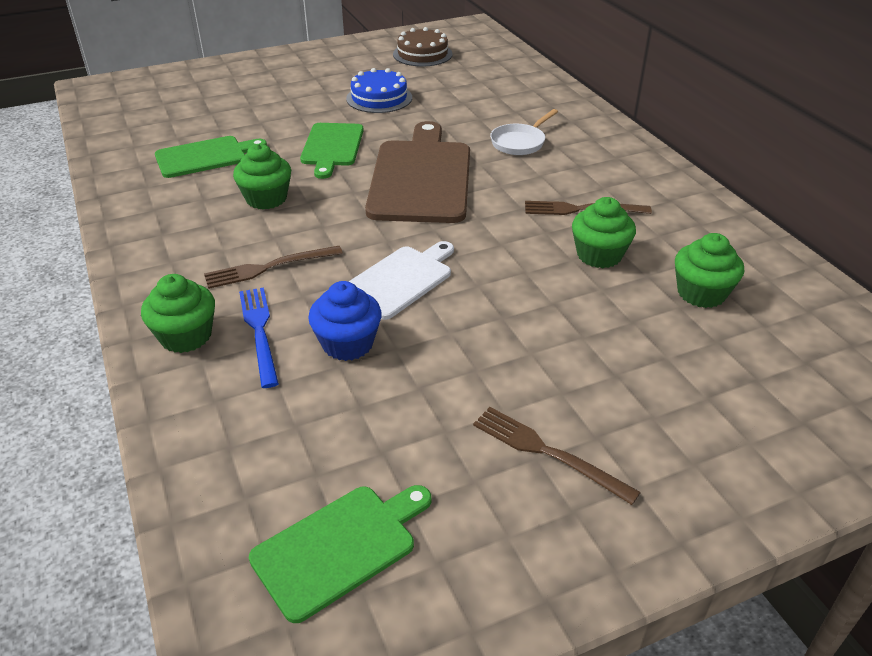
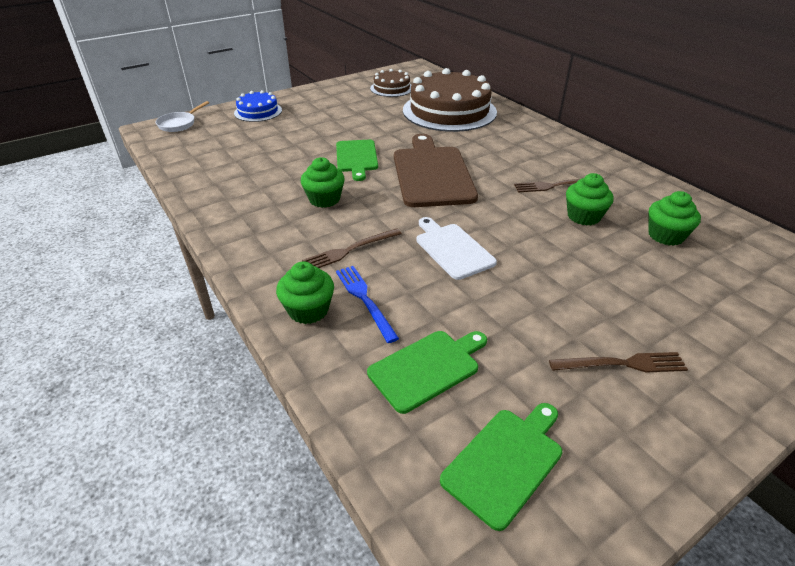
camera: 10 degrees left, 0 degrees up
green cutting board [155,136,267,178] -> green cutting board moved to [367,331,487,414]
blue cupcake [308,281,382,361] -> none
blue cake [346,68,412,113] -> blue cake moved to [234,90,282,122]
white cutting board [348,241,454,320] -> white cutting board turned 60 degrees counterclockwise [416,217,497,280]
brown fork [473,407,641,505] -> brown fork turned 150 degrees clockwise [549,352,688,373]
white pan [490,109,558,155] -> white pan moved to [155,101,209,132]
none -> brown cake [403,68,497,132]

